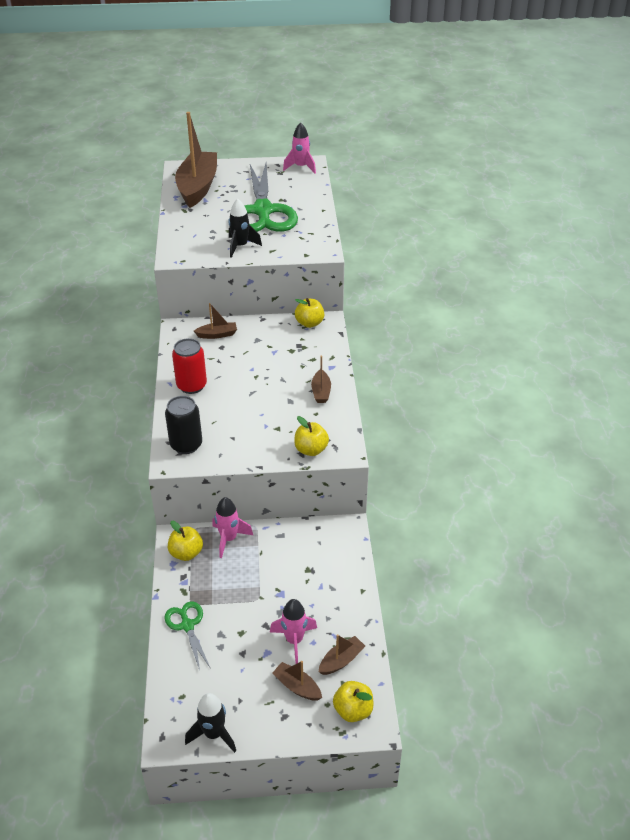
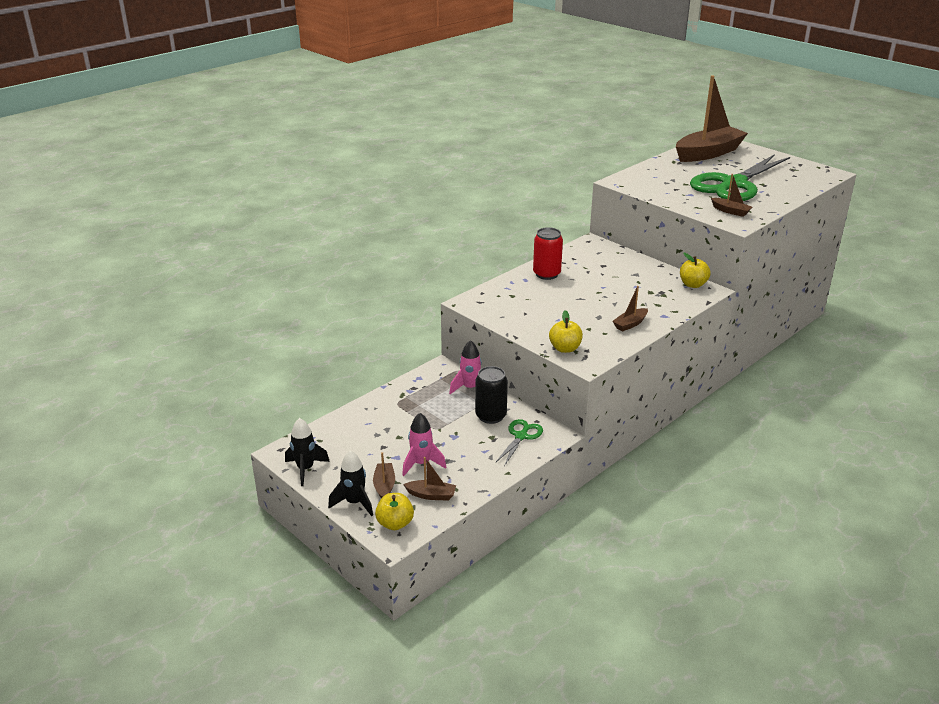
camera: 50 degrees right, 10 degrees down
green scissors [164,602,211,670] -> green scissors moved to [495,419,543,466]
black can [165,396,202,454] -> black can moved to [475,366,508,424]
yellow apple [168,521,203,561] -> none
brown boat [194,303,237,339] -> brown boat moved to [711,174,752,217]
black rocket [228,199,262,258] -> black rocket moved to [328,450,373,516]
pink rocket [283,122,316,174] -> none

